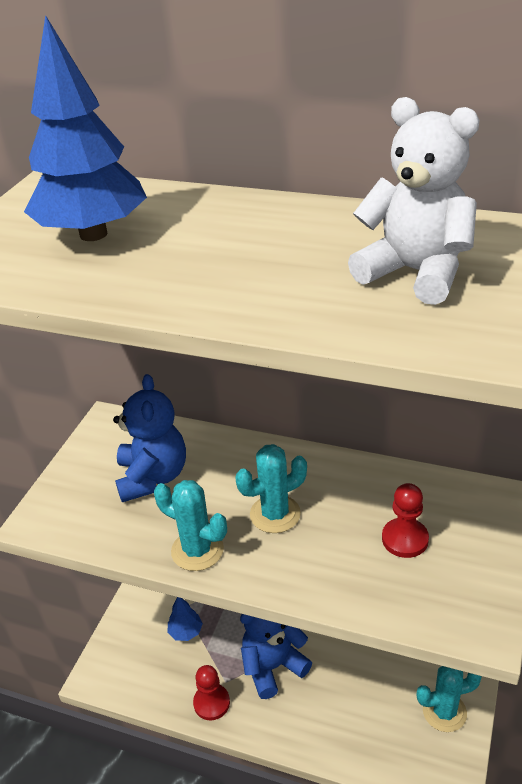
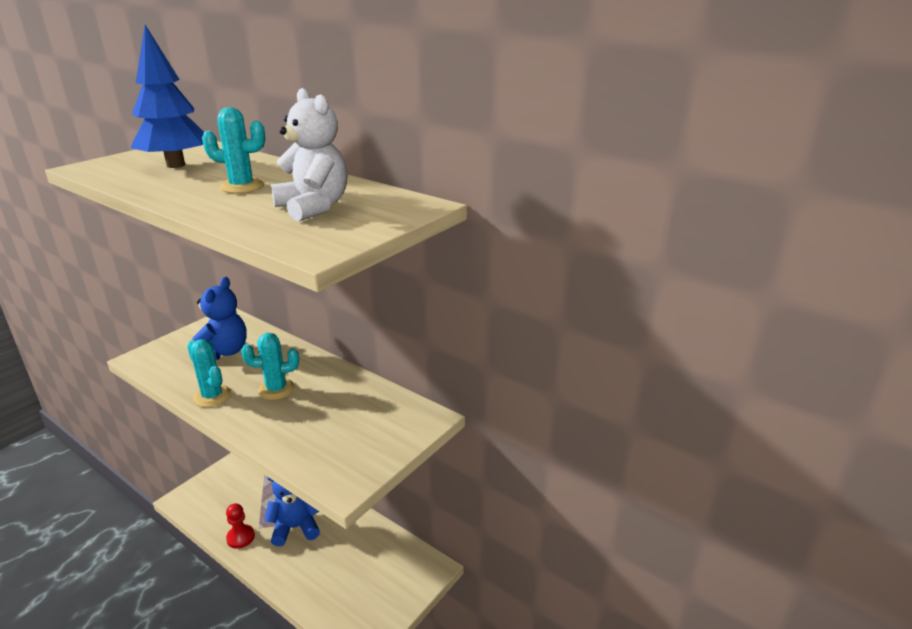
camera: 15 degrees right, 10 degrees down
blue tree [168,597,203,641] -> none
red pawn [382,483,429,558] -> none
turquoise cactus [417,666,482,732] -> turquoise cactus moved to [202,107,265,193]

